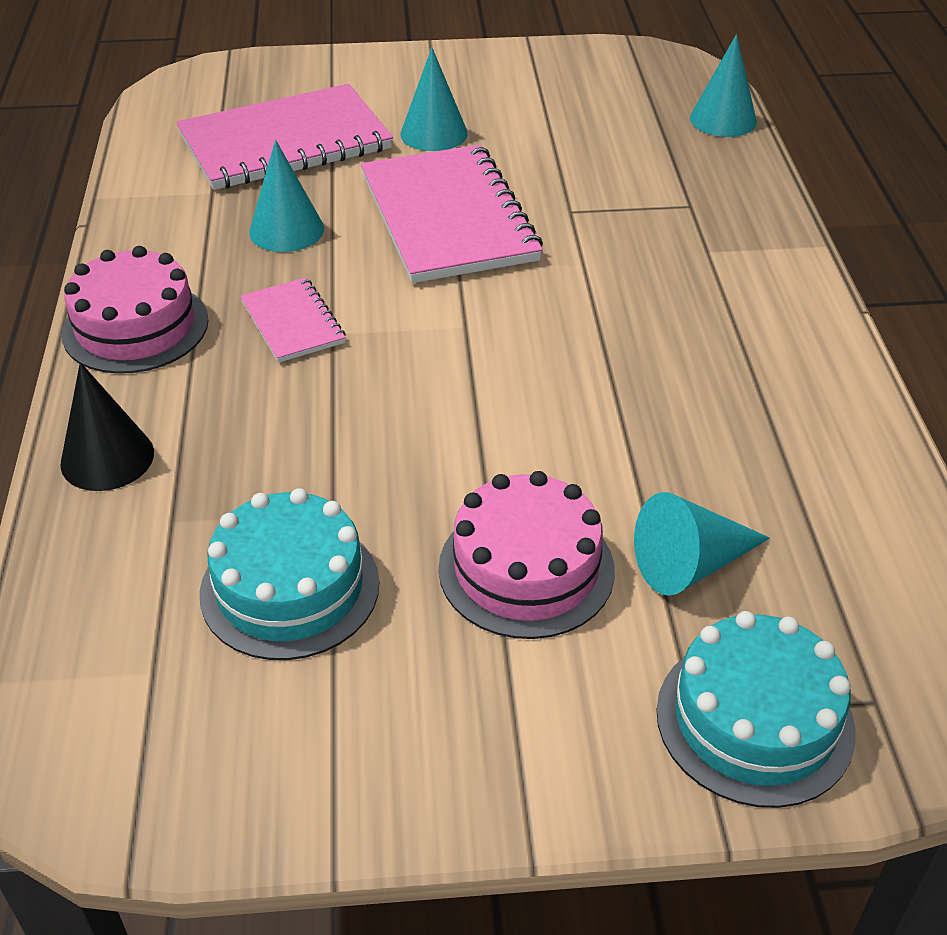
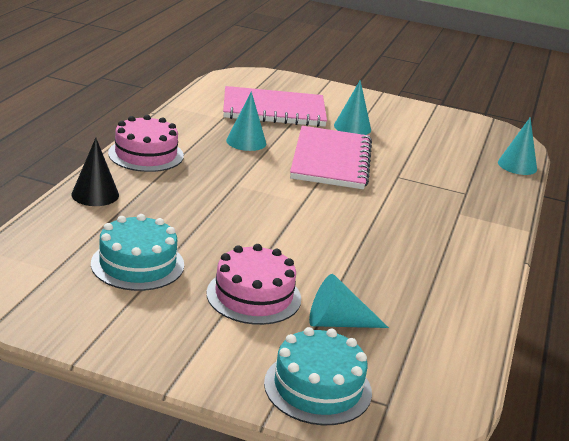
camera: 20 degrees right, 15 degrees down
pink notebook [240,278,346,363] -> none

